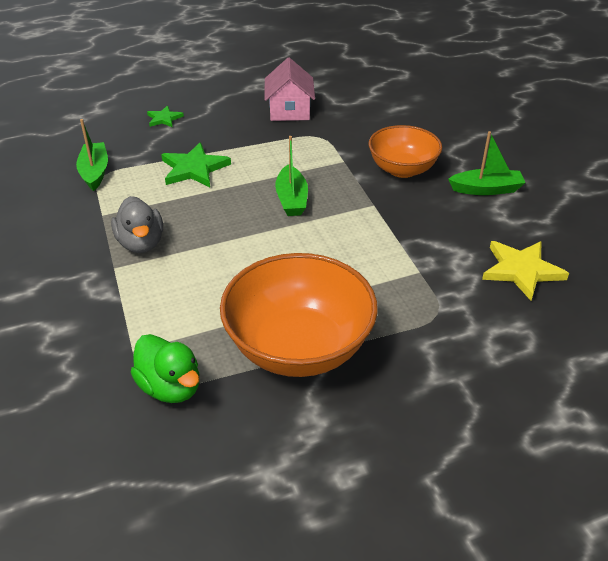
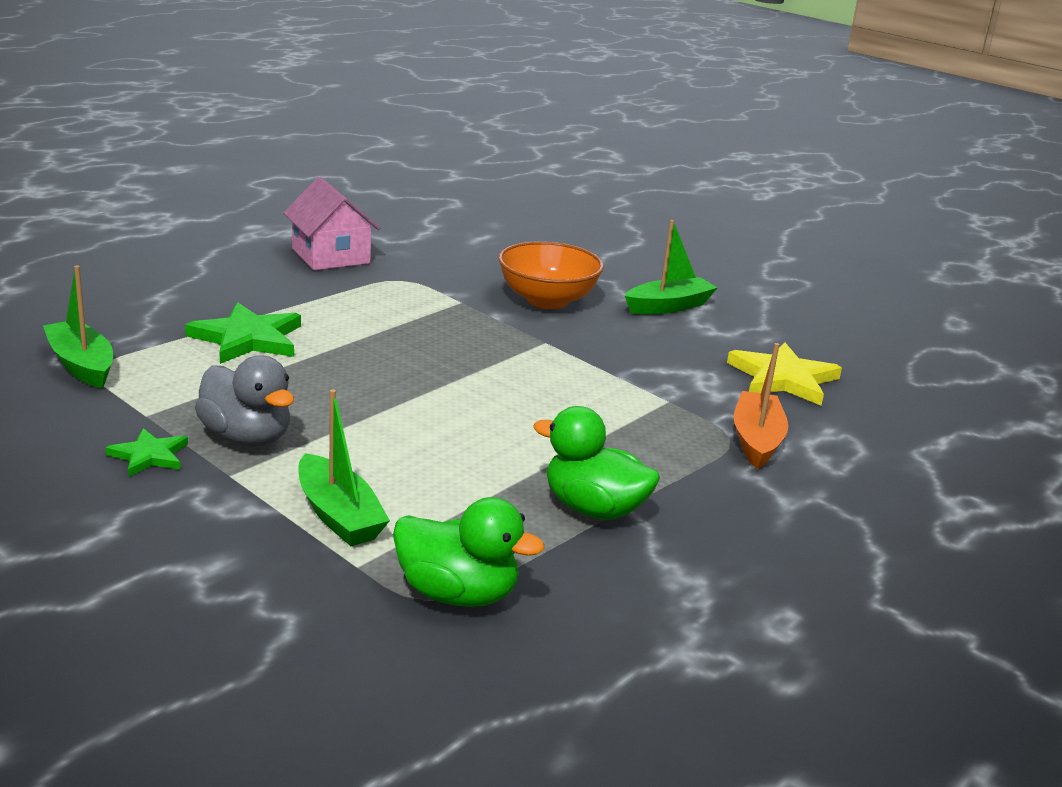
camera: 30 degrees left, 15 degrees down
green star [147,106,184,128] -> green star moved to [106,428,188,476]
orange bowl [220,253,378,377] -> green duck [533,406,660,520]
green boat [275,136,308,216] -> green boat moved to [298,389,390,546]
none -> orange boat [734,343,788,469]

